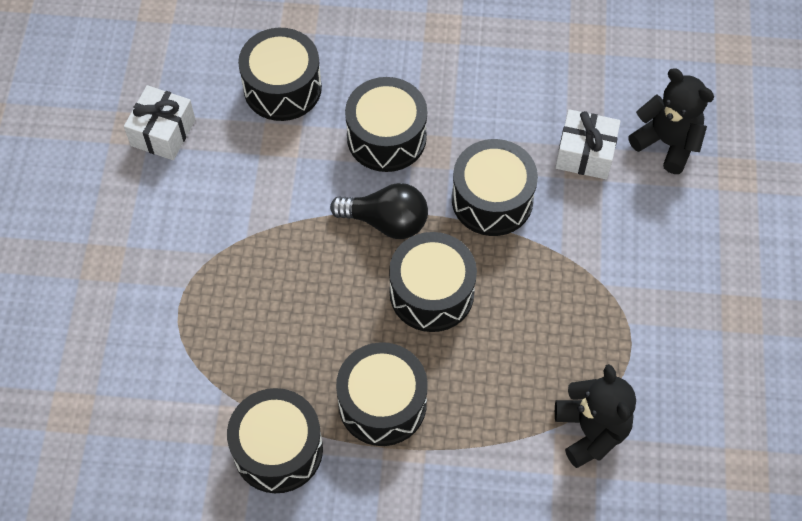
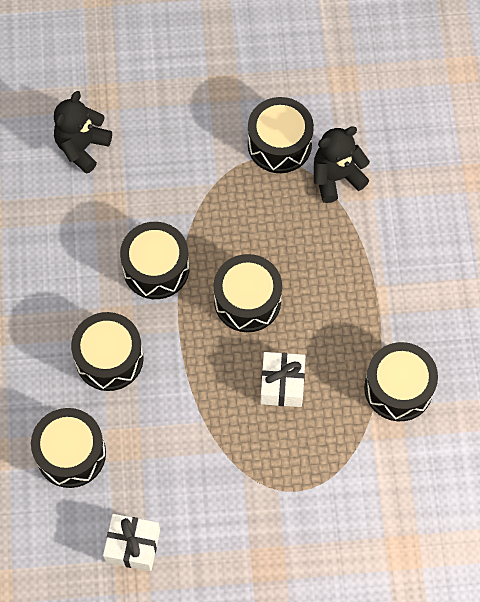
camera: 100 degrees left, 5 degrees up
black light bulb [330,183,428,239] -> none
black drum [336,342,428,446] -> black drum moved to [248,97,314,173]
white gift [555,109,621,179] -> white gift moved to [260,352,305,407]

